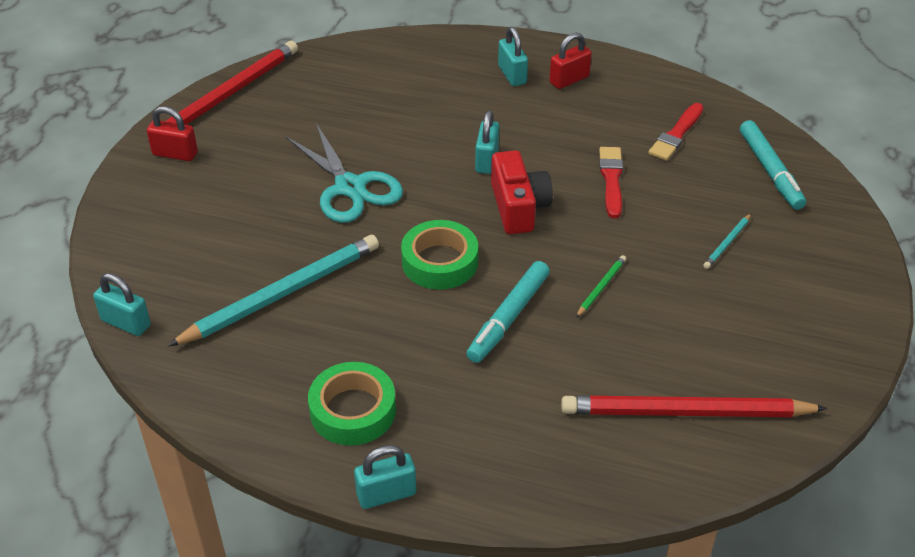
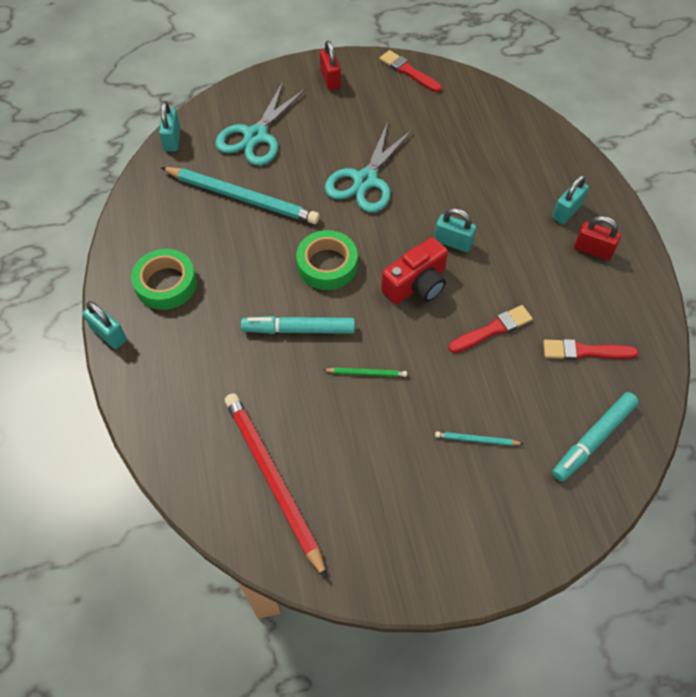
camera: 60 degrees right, 15 degrees up
red pencil [148,41,298,141] -> red brush [380,50,442,92]
turquoise padlock [475,110,499,174] -> turquoise padlock turned 45 degrees clockwise [434,208,476,252]
none -> turquoise scissors [215,82,306,166]

